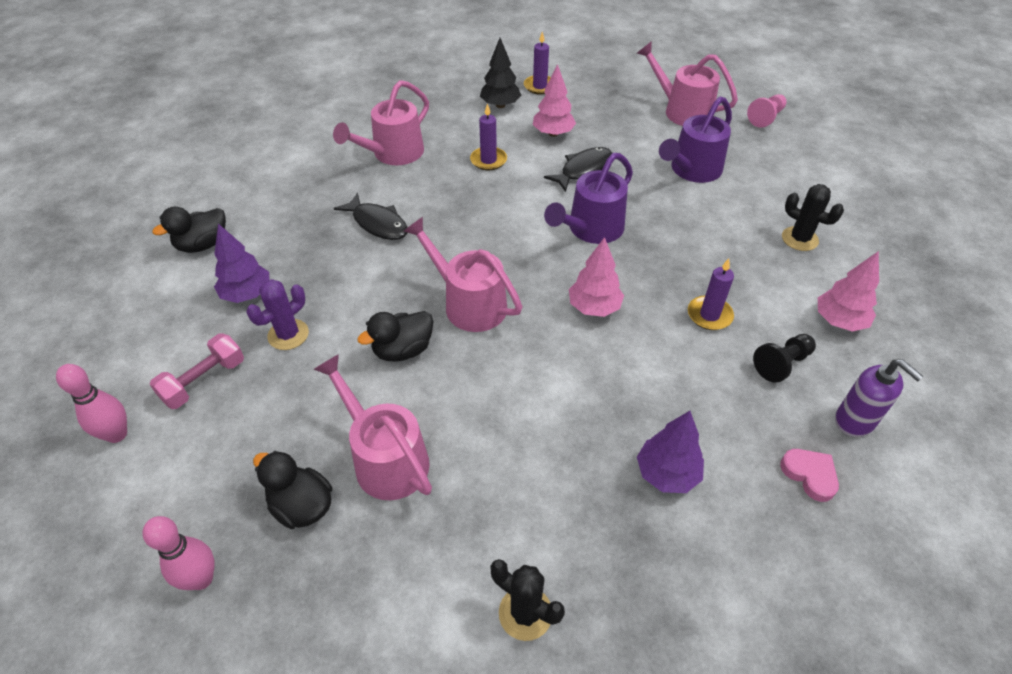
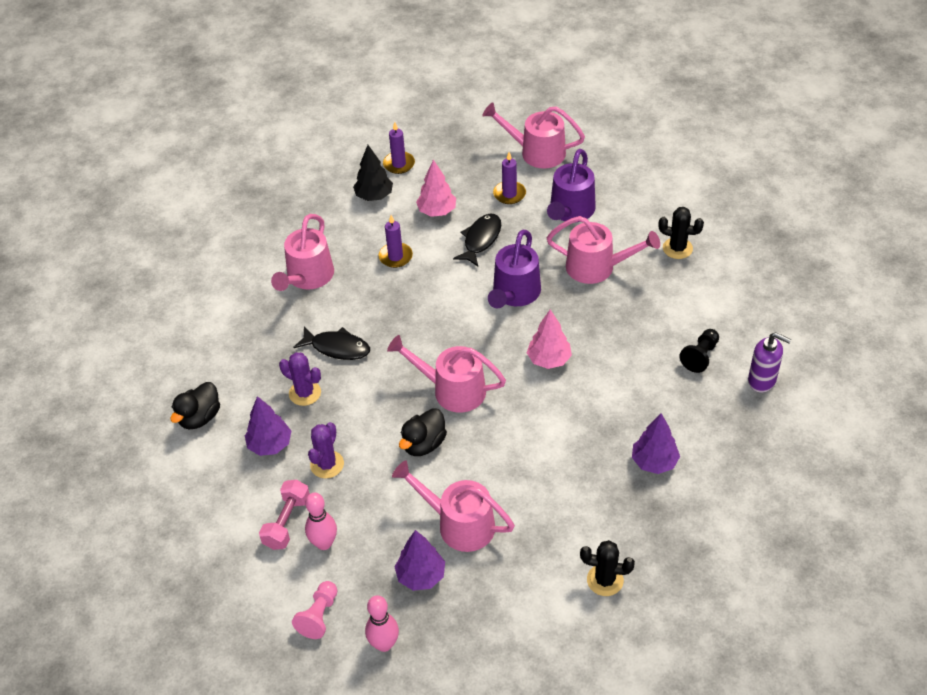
camera: 20 degrees left, 0 degrees up
pink bowling pin [56,364,127,443] -> pink bowling pin moved to [305,493,337,550]
black duck [253,451,332,529] -> purple tree [395,530,445,591]
purple candle [688,259,734,330] -> purple candle moved to [493,152,526,204]
pink pawn [747,94,787,128] -> pink pawn moved to [292,581,337,639]
pink heart [780,449,839,502] -> none
pink tree [818,251,879,332] -> none
none -> purple cactus [279,352,321,406]
none -> pink watering can [547,216,660,284]

